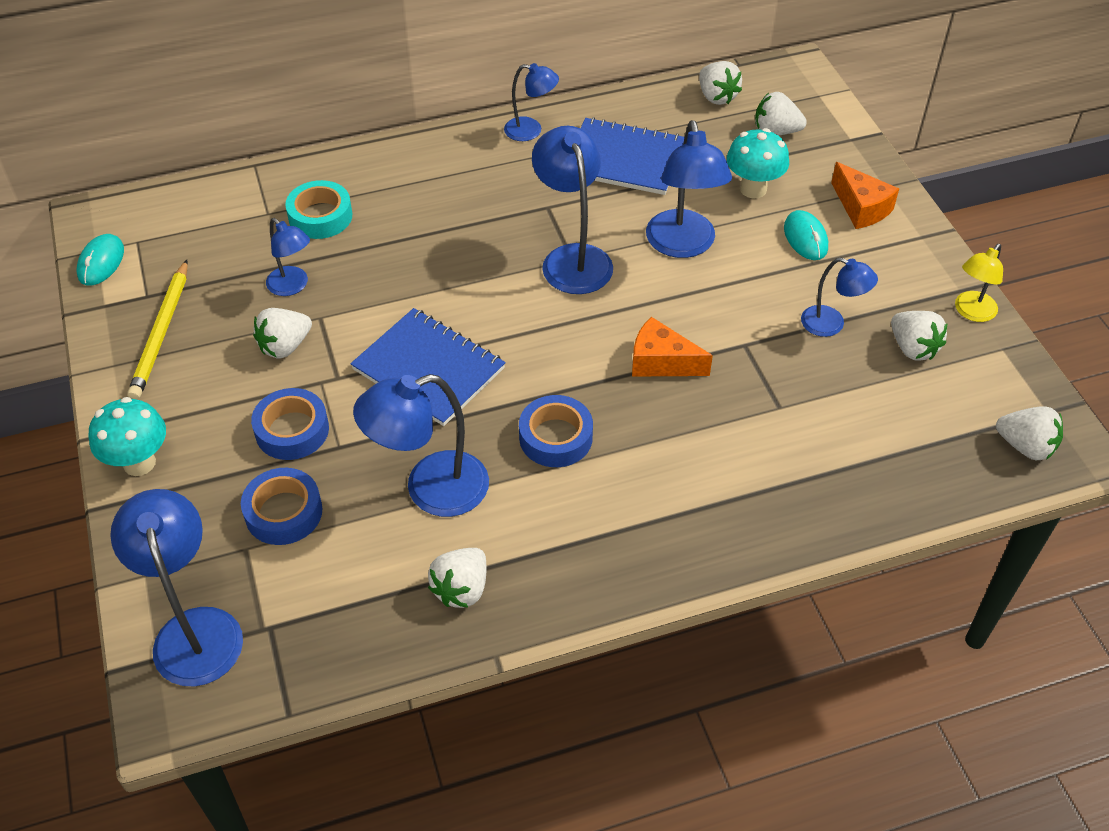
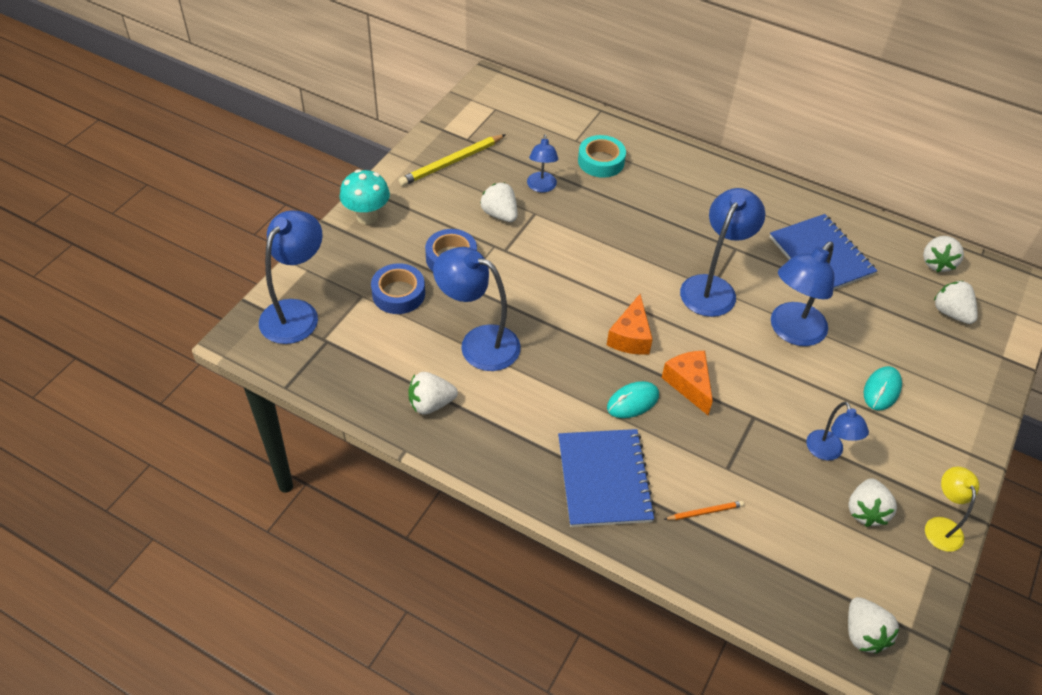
camera: 45 degrees right, 0 degrees up
turquoise mouse [77,234,124,285] -> turquoise mouse moved to [607,381,659,418]
white strawberry [253,308,312,359] -> white strawberry turned 45 degrees clockwise [480,182,517,222]
blue notebook [350,308,506,426] -> blue notebook moved to [558,429,656,527]
blue lamp [504,63,559,141] -> none
blue tape [519,395,593,467] -> none
turquoise mushroom [727,128,789,198] -> none
orange cheese [831,162,899,229] -> orange cheese moved to [607,294,653,355]
yellow lamp [955,244,1003,322] -> yellow lamp turned 90 degrees clockwise [925,467,979,552]
none -> orange pencil [664,501,744,520]

